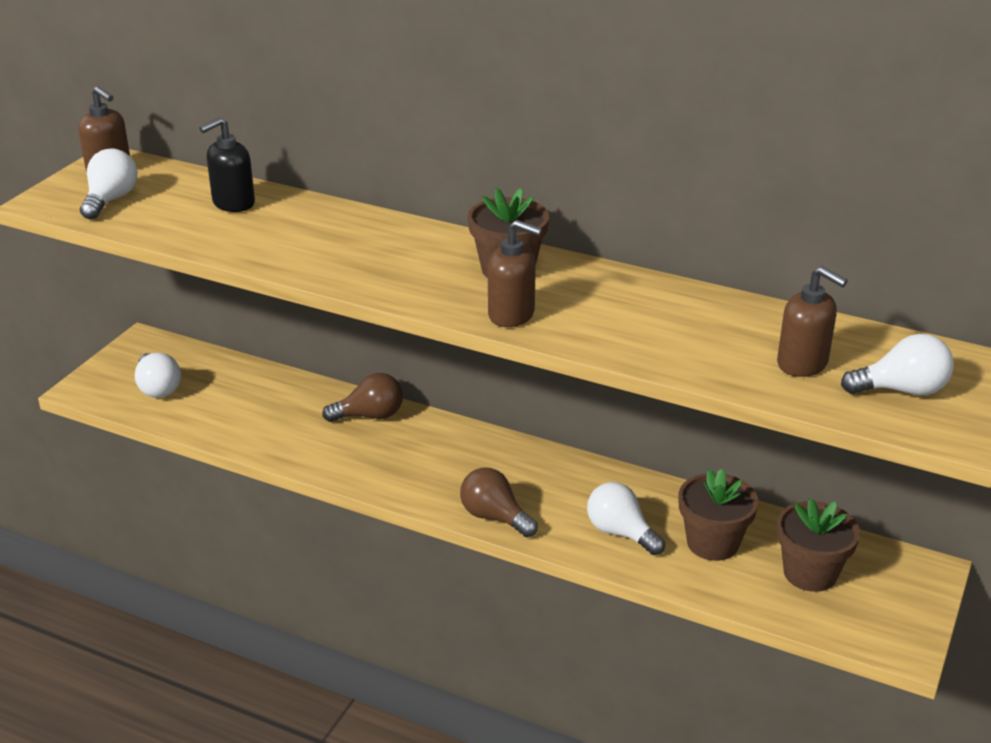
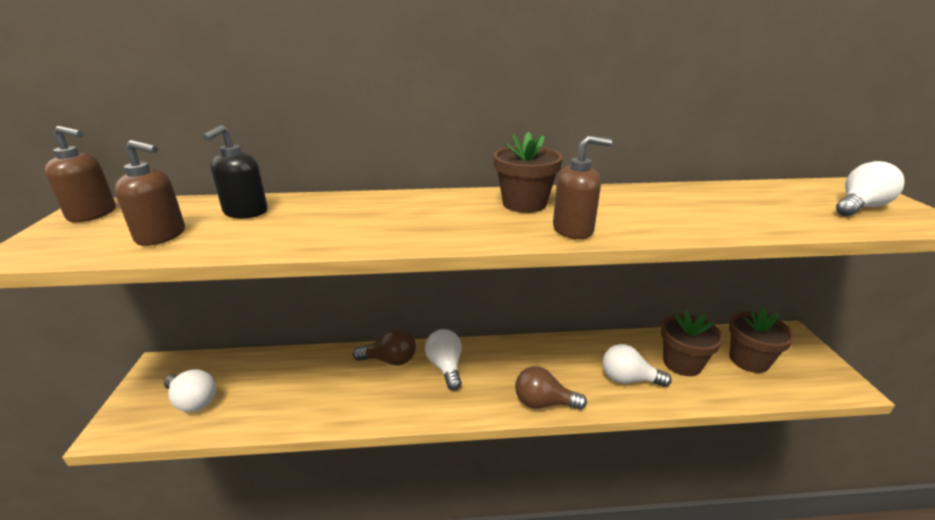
camera: 30 degrees left, 5 degrees down
white light bulb [80,148,138,220] -> white light bulb moved to [425,329,462,390]
brown light bulb [322,373,403,422] -> brown light bulb turned 45 degrees clockwise [353,328,416,366]
brown soap dispenser [777,266,847,377] -> brown soap dispenser moved to [114,140,185,246]

